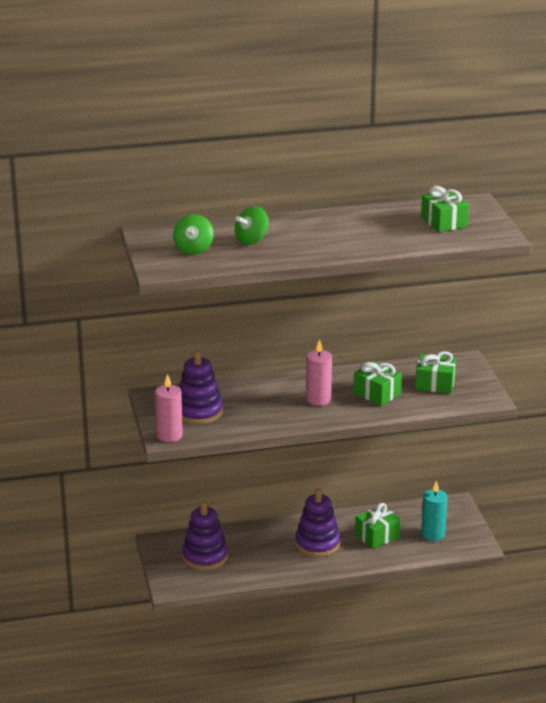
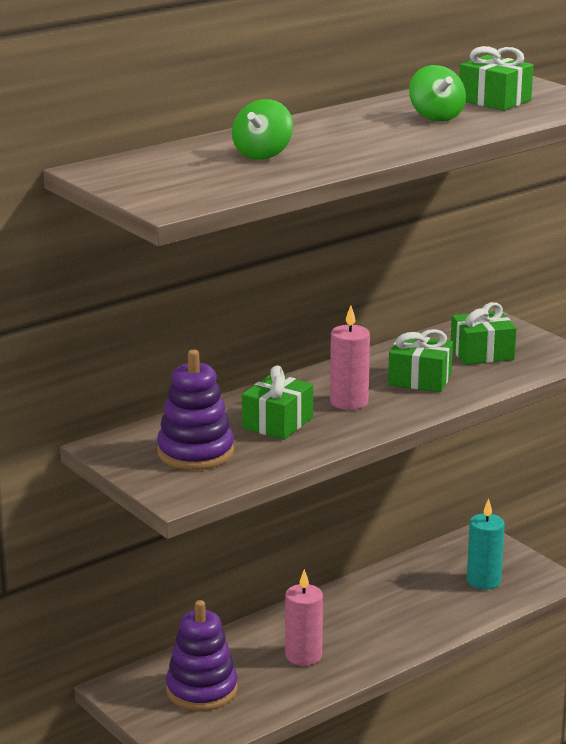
camera: 25 degrees left, 5 degrees down
pink candle [155,374,183,442] -> pink candle moved to [285,569,323,666]
green spinning top [173,214,214,254] -> green spinning top moved to [409,65,466,122]
purple stacking toy [295,489,340,557] -> none
green gift [355,503,401,549] -> green gift moved to [242,366,313,440]

